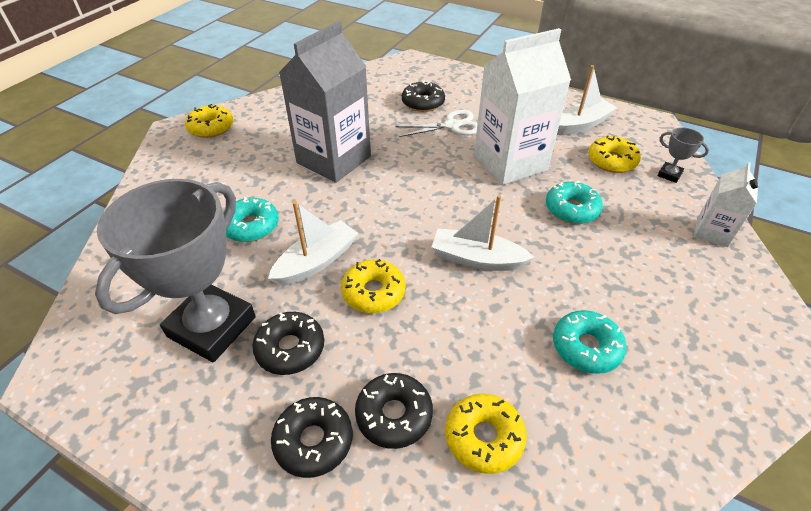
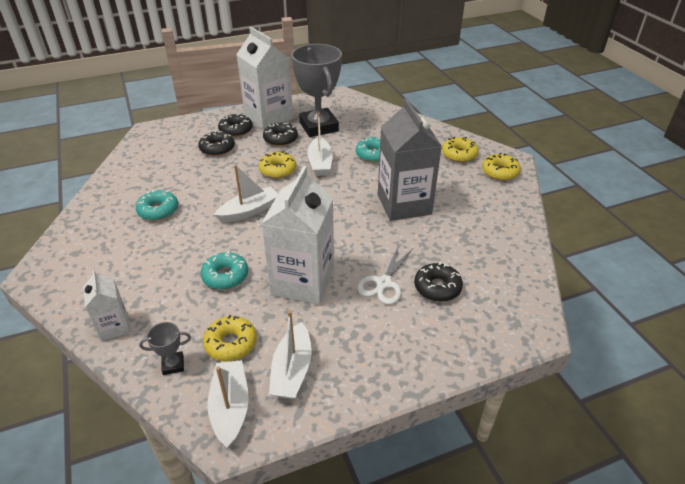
camera: 130 degrees right, 5 degrees down
yellow donut [445,394,527,474] -> yellow donut moved to [442,137,479,162]
none -> white boat [207,360,249,448]
none -> white carton [236,27,293,130]

